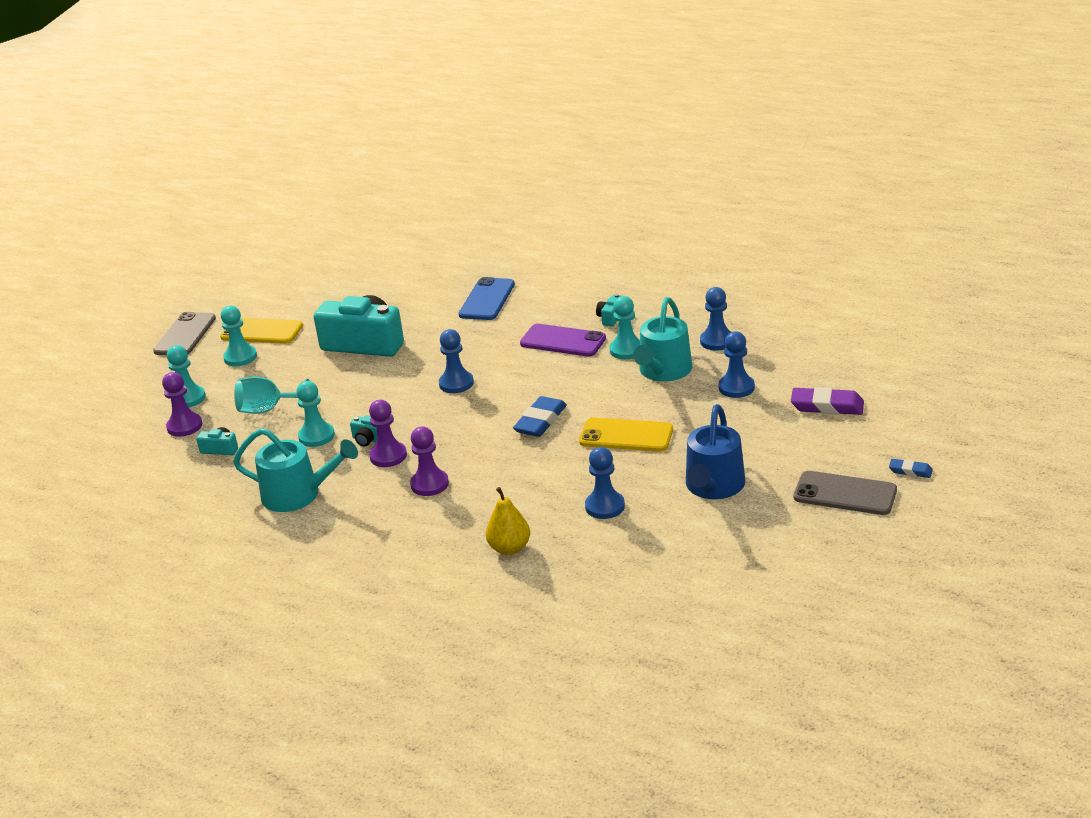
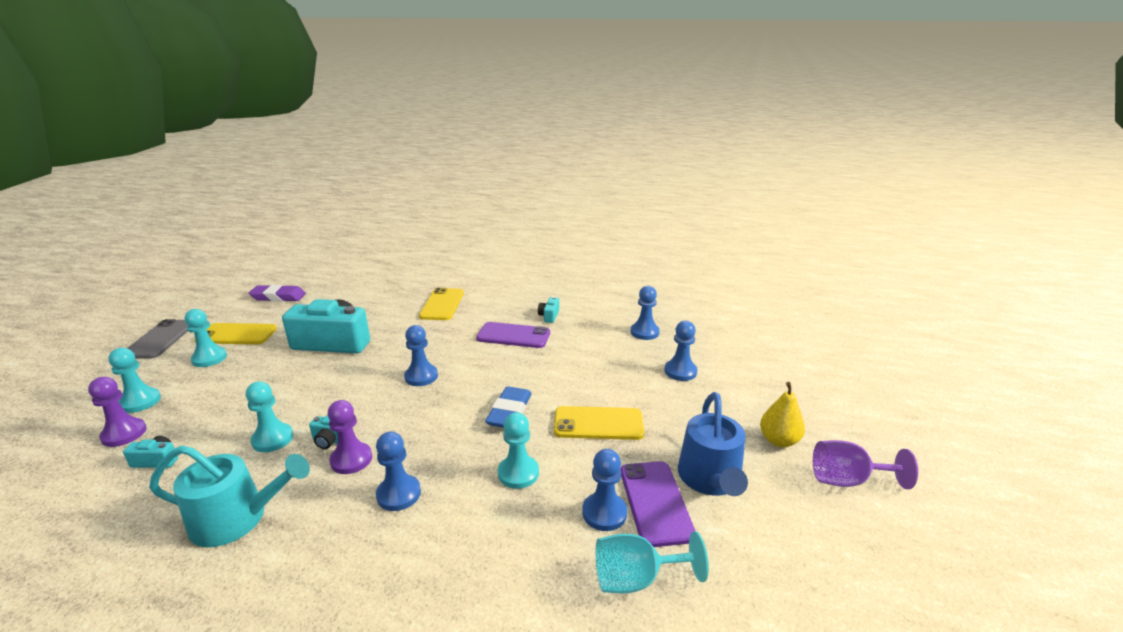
camera: 15 degrees left, 5 degrees down
turquoise goblet [234,377,310,414] -> turquoise goblet moved to [596,531,709,594]
purple pawn [410,427,449,496] -> blue pawn [376,432,421,511]
blue phone [459,277,515,320] -> yellow phone [419,288,464,320]
yellow pear [486,487,530,555] -> yellow pear moved to [760,382,805,447]
turquoise pawn [609,296,640,359] -> turquoise pawn moved to [498,412,539,489]
turquoise watering can [633,297,692,382] -> none
purple eraser [791,387,864,415] -> purple eraser moved to [249,285,306,301]
grey phone [794,471,897,515] -> purple goblet [813,440,918,490]
blue eraser [889,459,933,478] -> none
none -> purple phone [621,461,695,547]

